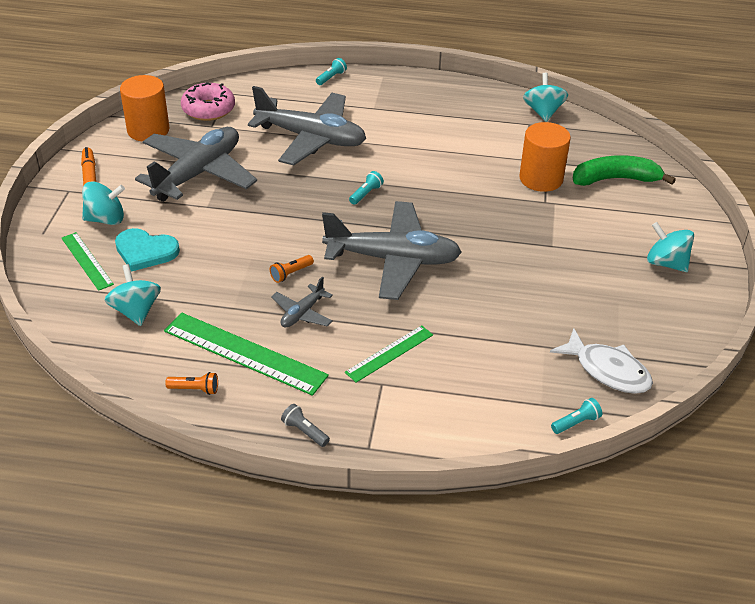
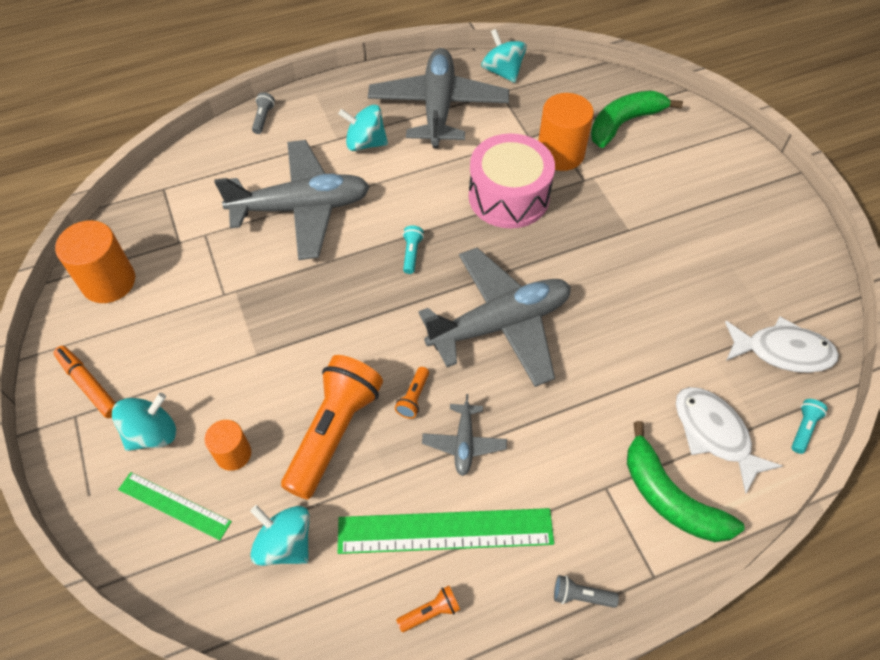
camera: 30 degrees left, 15 degrees up
turquoise heart [115,228,180,271] -> orange cylinder [205,420,251,471]
grey plane [135,127,257,202] -> grey plane moved to [368,48,509,148]
pink donut [181,82,235,121] -> none
turquoise flashlight [316,58,347,85] -> grey flashlight [252,92,275,134]
green ruler [345,325,433,383] -> none
turquoise spinning top [647,222,694,272] -> turquoise spinning top moved to [338,104,388,151]
none -> orange flashlight [281,355,383,500]
none -> pink drum [469,133,555,228]
none -> green banana [627,421,745,542]
none -> white fish [676,387,782,494]

